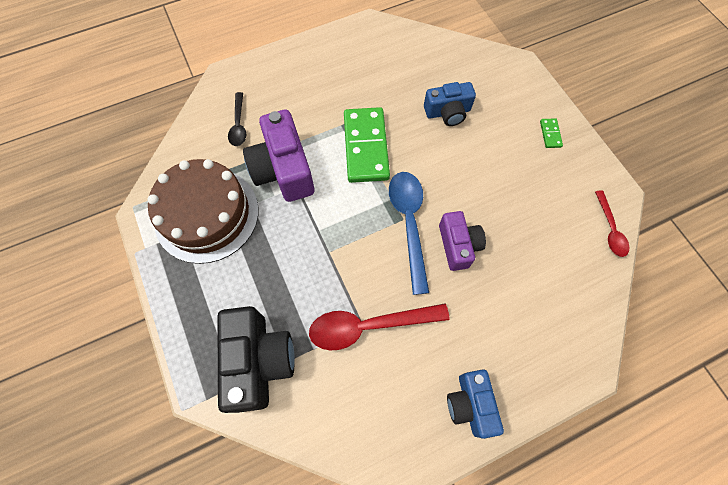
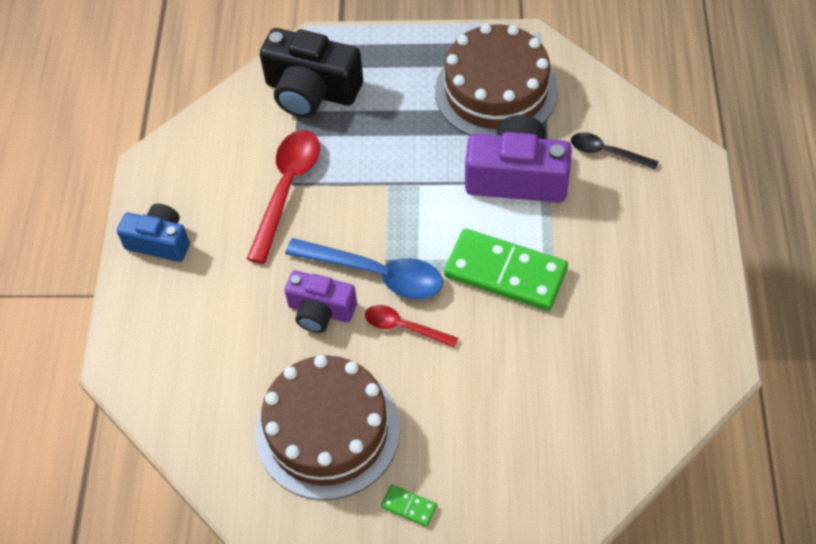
camera: 120 degrees right, 10 degrees down
blue camera [424,82,476,126] -> none
red spoon [595,190,629,257] -> red spoon moved to [365,305,458,348]
none -> brown cake [256,355,400,500]

